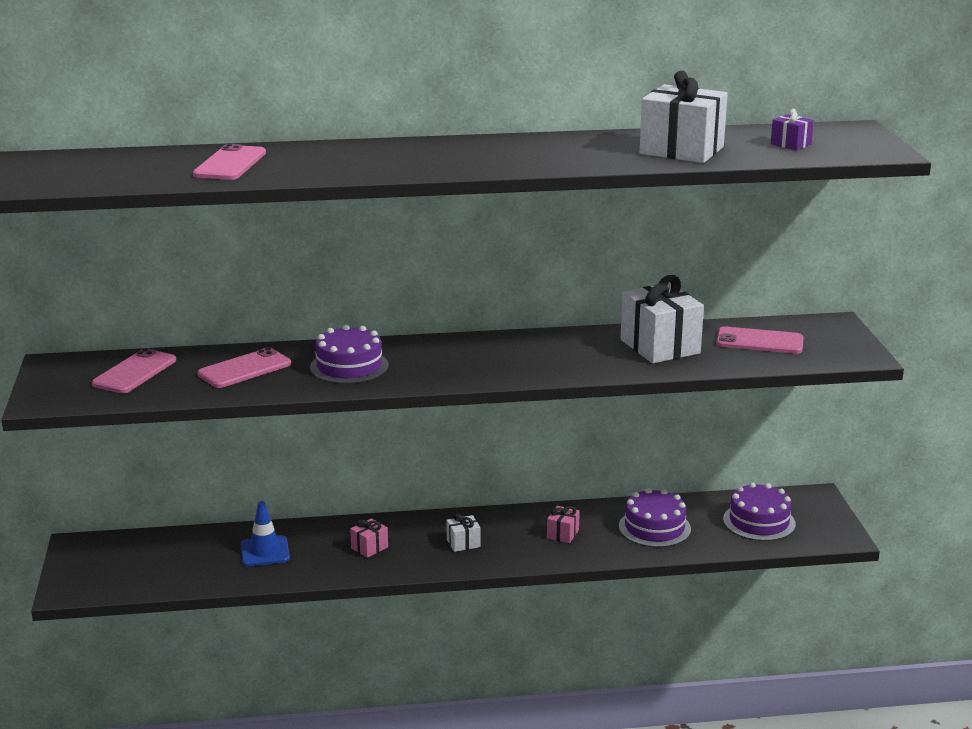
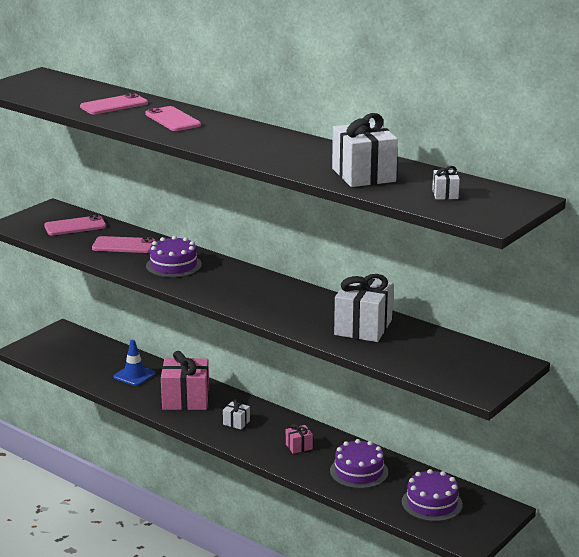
camera: 45 degrees right, 0 degrees up
pink gift [350,518,388,558] -> pink gift [161,351,209,410], size x2.18
pink phone [716,326,803,354] -> pink phone moved to [145,106,201,131]
purple gift [771,109,814,150] -> white gift [432,166,460,200]

